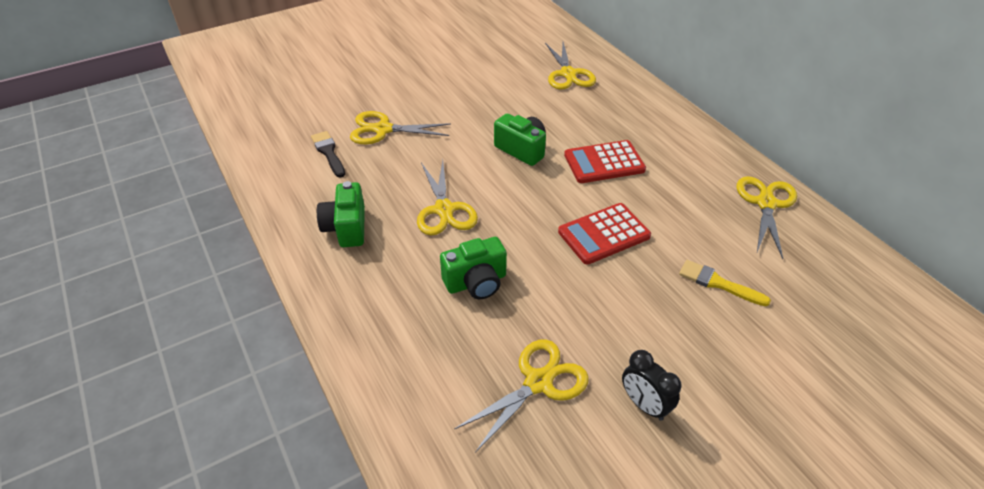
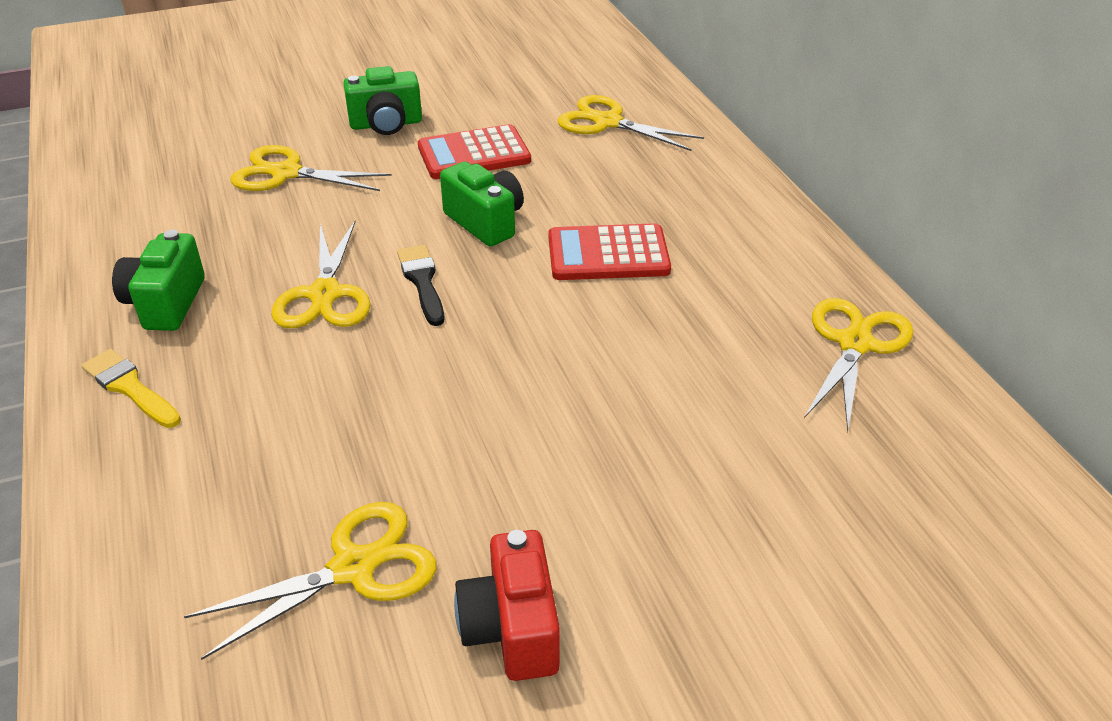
camera: 10 degrees right, 5 degrees down
black brush [311,131,345,178] -> black brush moved to [397,245,444,326]
green camera [440,237,507,299] -> green camera moved to [343,66,422,135]
yellow scissors [545,42,596,89] -> yellow scissors turned 120 degrees clockwise [558,95,704,151]
red calculator [558,203,651,265] -> red calculator moved to [418,124,531,179]
black clock [622,350,682,421] -> red camera [454,530,560,681]
yellow brush [679,260,771,306] -> yellow brush moved to [81,349,181,428]

